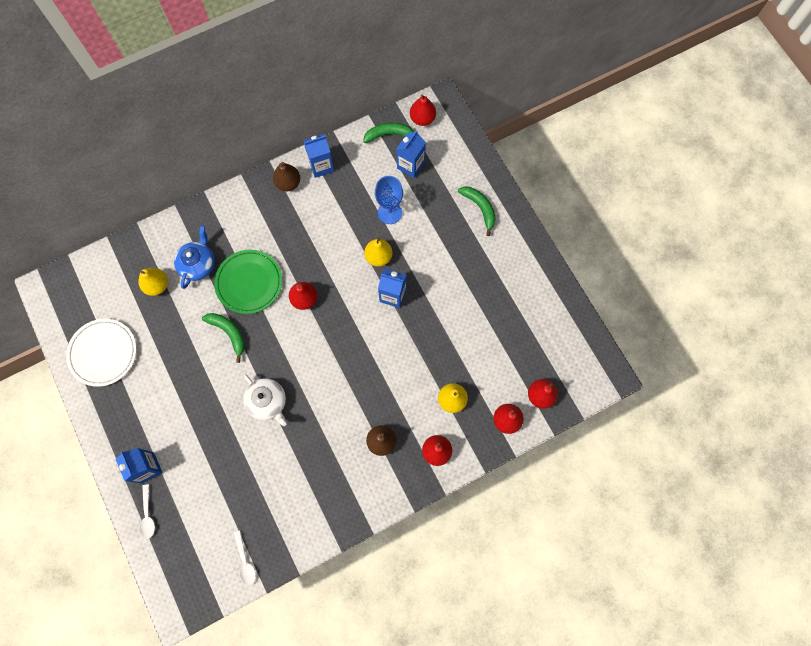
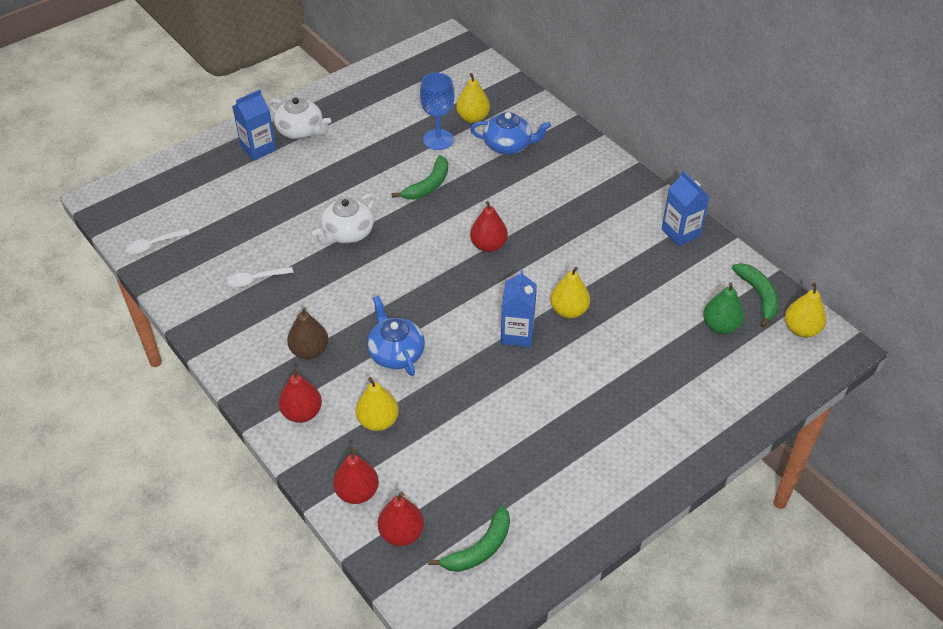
camera: 80 degrees right, 25 degrees down
white plate [66,319,137,387] -> none
white spoon [140,484,155,539] -> white spoon moved to [227,267,293,288]
green plate [214,250,282,314] -> none
brown pear [273,162,300,191] -> none
blue goblet [375,176,403,224] -> blue goblet moved to [420,73,455,150]
blue carton [396,130,426,178] -> green pear [703,282,744,334]
red pear [410,94,436,126] -> yellow pear [785,283,826,337]
green banana [458,187,496,236] -> green banana moved to [428,506,510,572]
none -> white teapot [269,97,331,139]
none -> blue teapot [367,296,425,376]

